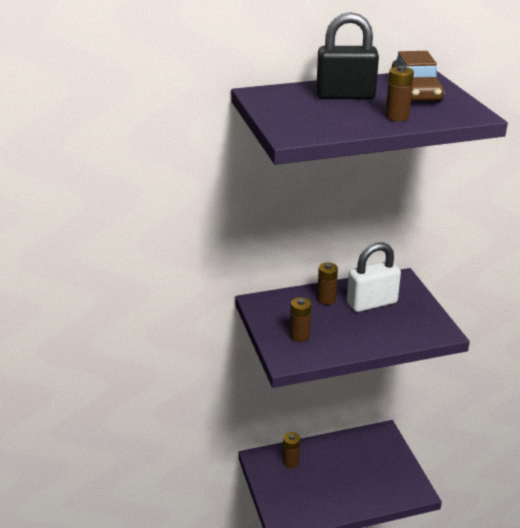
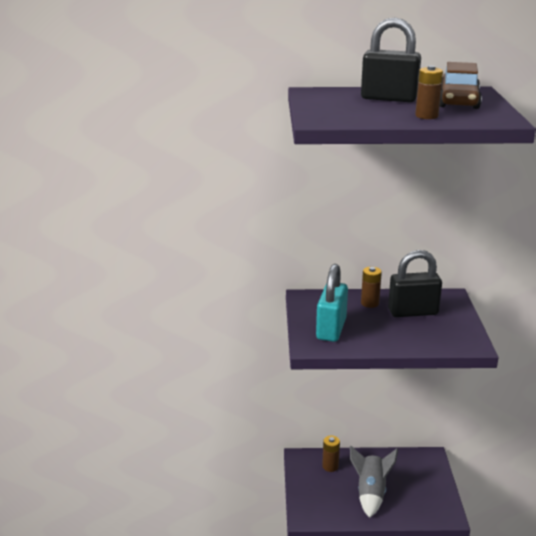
camera: 15 degrees right, 5 degrees down
brown battery [290,297,311,342] -> turquoise padlock [316,264,348,342]
white padlock [347,242,401,312] -> black padlock [388,250,442,317]
none -> grey rocket [350,445,398,518]

